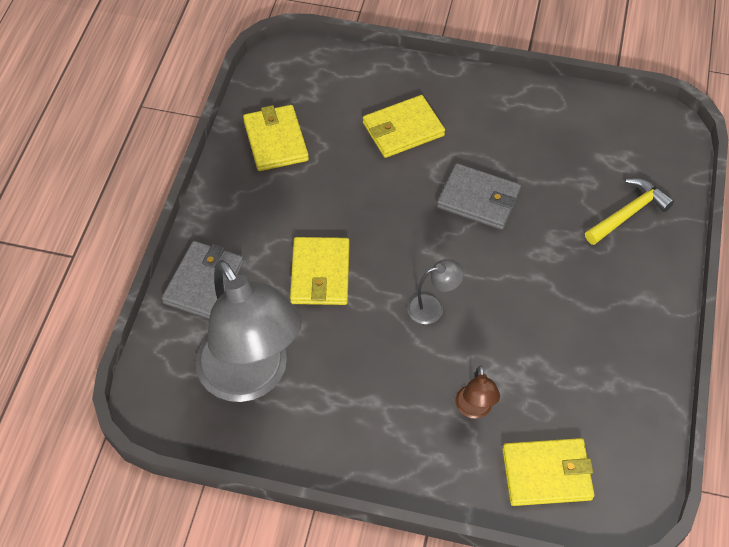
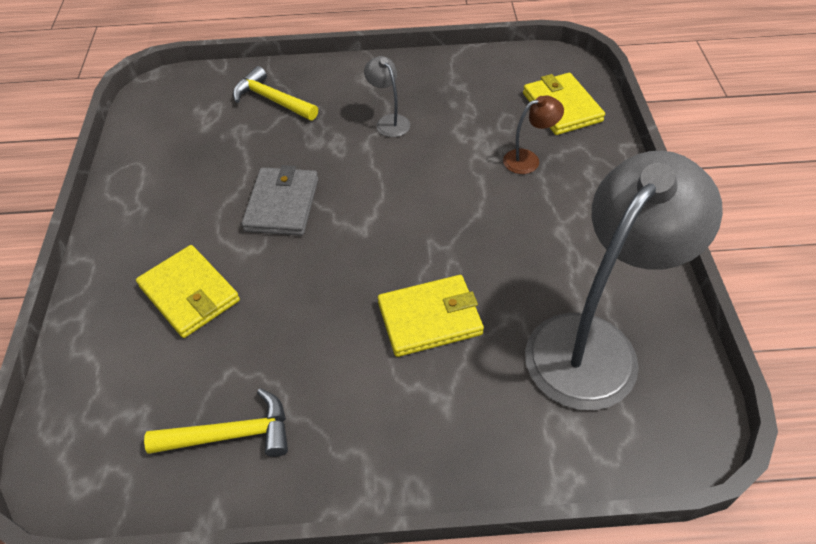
camera: 105 degrees left, 5 degrees down
grey wallet [162,241,244,319] -> none
yellow wallet [243,105,309,171] -> yellow hammer [144,388,288,457]
grey lamp [407,259,464,324] -> grey lamp moved to [364,56,410,137]

